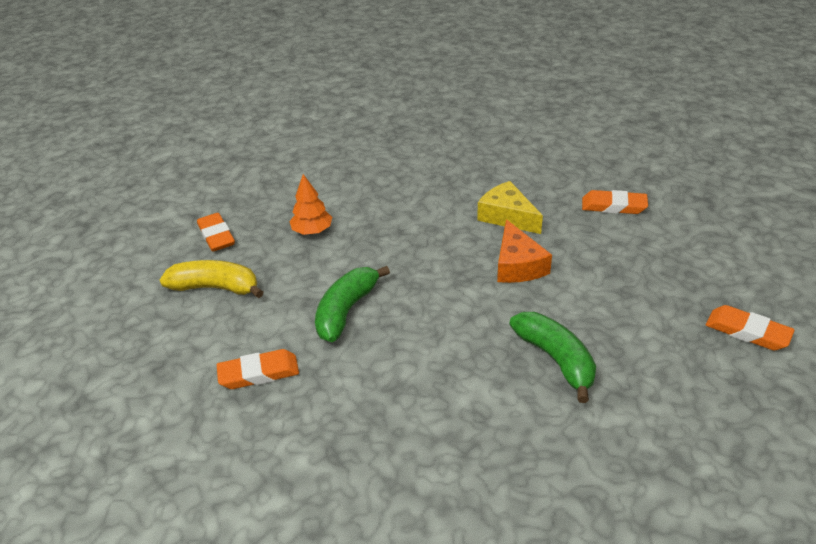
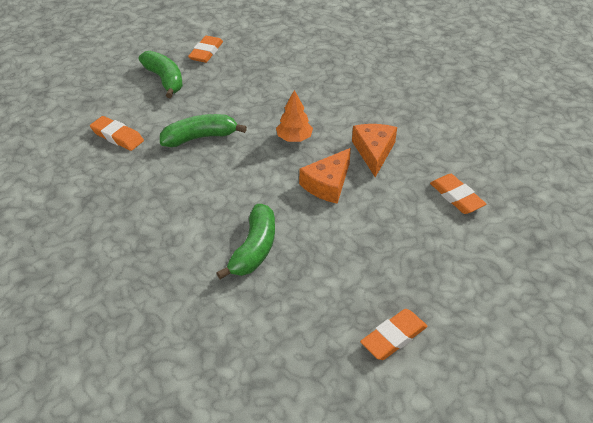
camera: 45 degrees right, 5 degrees up
yellow banana [160,260,264,298] -> green banana [138,51,183,98]
orange tree [289,174,332,235] -> orange tree moved to [276,90,313,142]
yellow cheese [477,181,543,234] -> orange cheese [352,124,397,177]
orange eraser [706,305,795,351] -> orange eraser turned 60 degrees clockwise [360,309,427,360]

